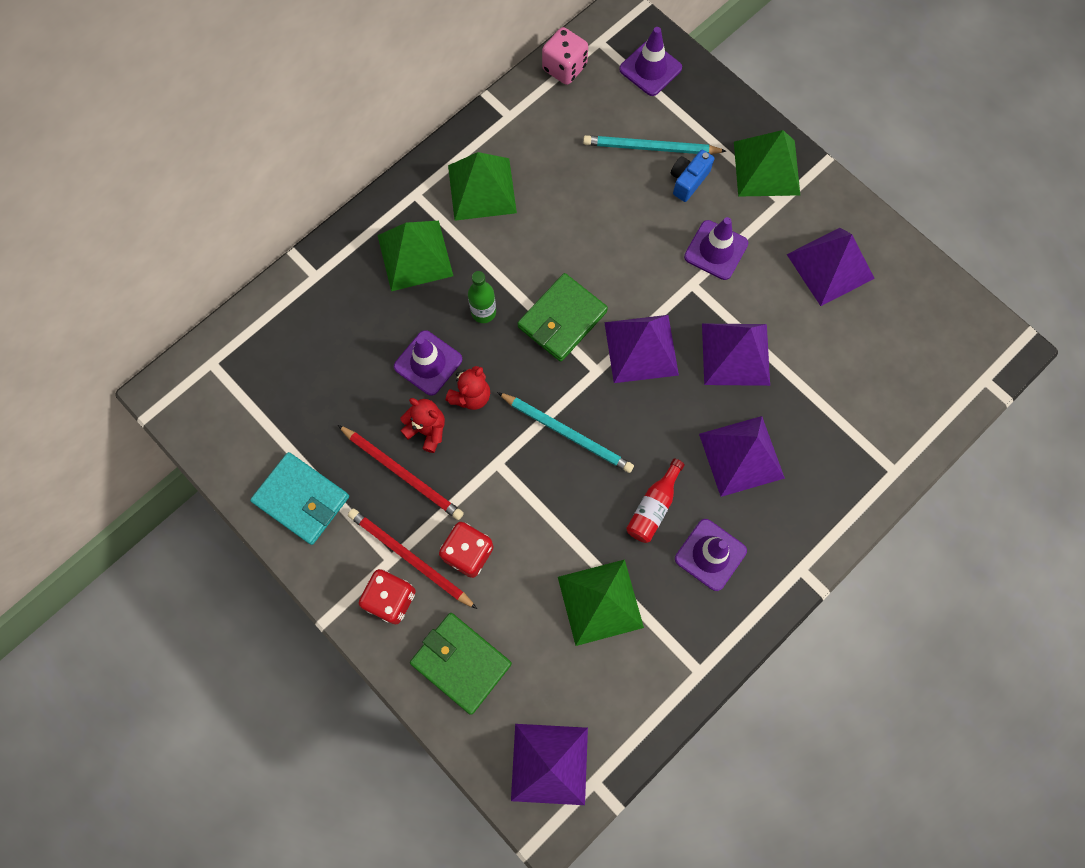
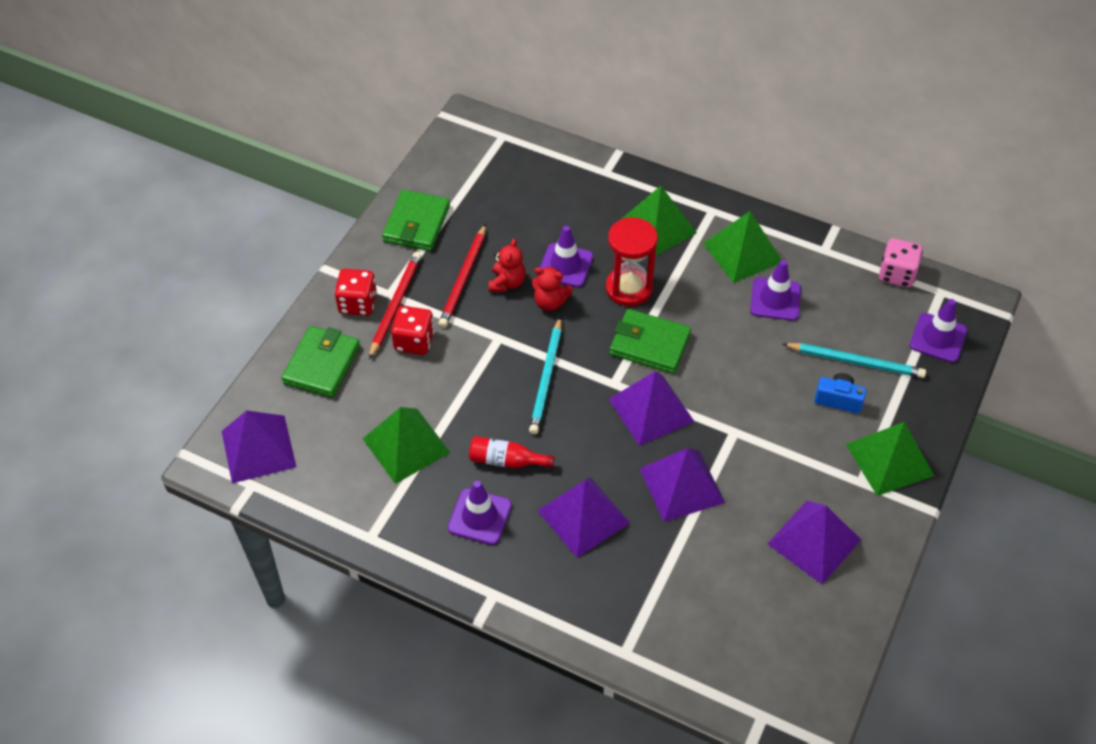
camera: 70 degrees right, 20 degrees down
turquoise wallet [250,452,349,545] -> green wallet [382,190,450,251]
green bottle [468,271,496,323] -> red hourglass [606,217,658,306]
turquoise pencil [583,135,726,154] -> turquoise pencil turned 120 degrees clockwise [783,343,926,378]
purple traffic cone [684,217,748,280] -> purple traffic cone moved to [750,260,801,321]

